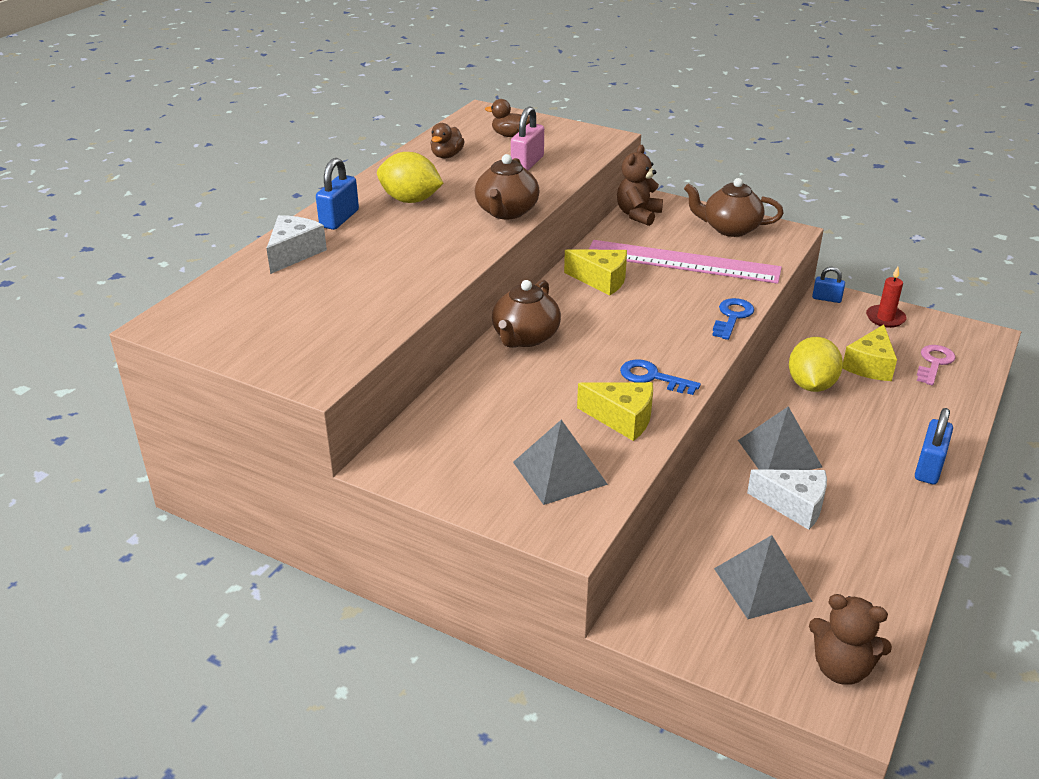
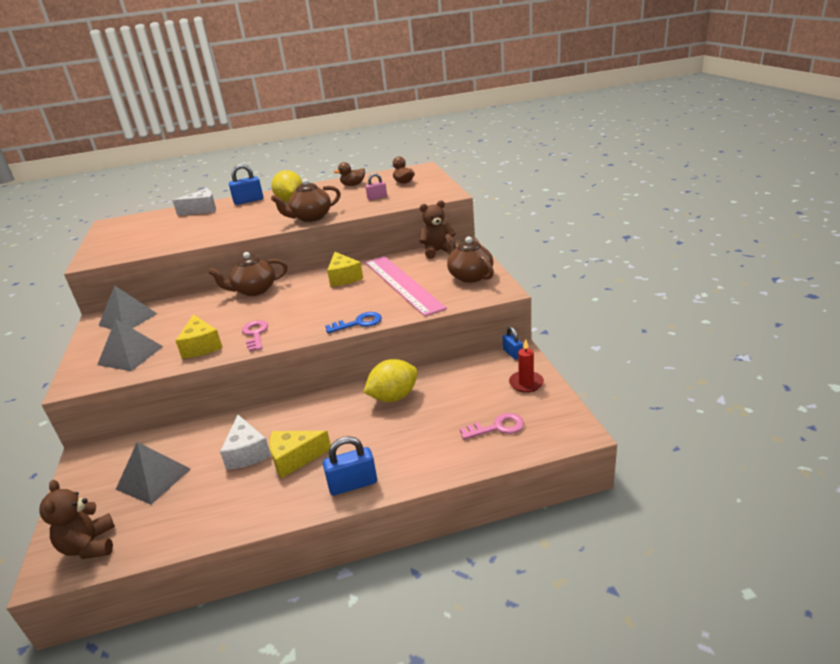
camera: 50 degrees right, 5 degrees down
pink padlock [511,106,544,170] -> pink padlock [365,173,387,200], size x0.64
blue key [620,359,701,395] -> pink key [242,320,268,352]
grey pyramid [738,406,822,470] -> grey pyramid moved to [99,285,157,329]
yellow cheese [842,325,897,381] -> yellow cheese moved to [269,431,331,478]

